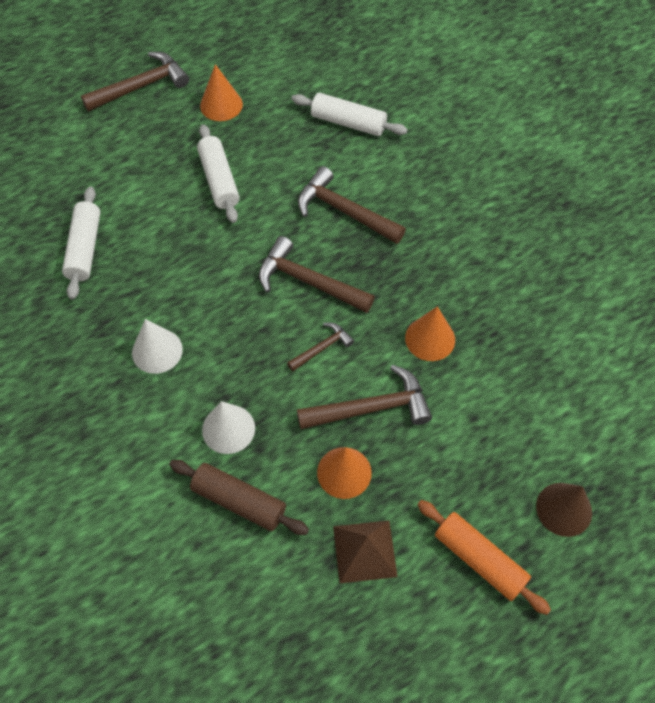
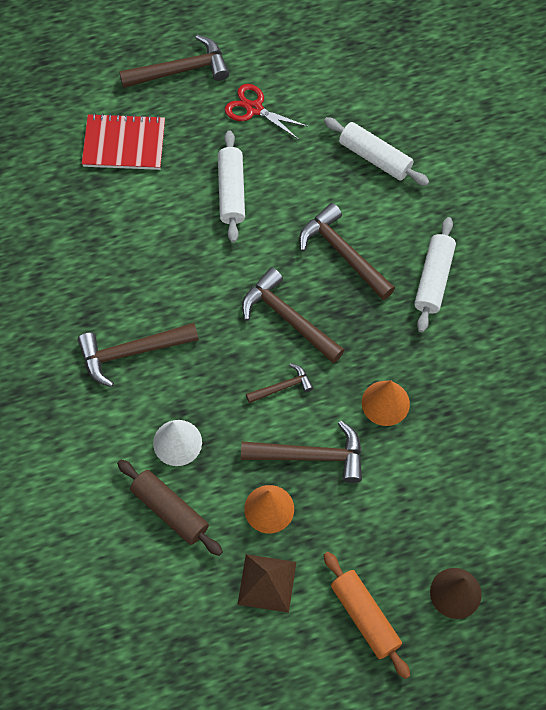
camera: 15 degrees right, 5 degrees up
white rolling pin [62,186,100,300] -> white rolling pin moved to [414,217,456,332]
white cone [132,319,183,374] -> brown hammer [77,323,199,387]
orange cone [200,64,243,121] -> red scissors [225,84,309,140]
none -> red notebook [82,113,165,170]

